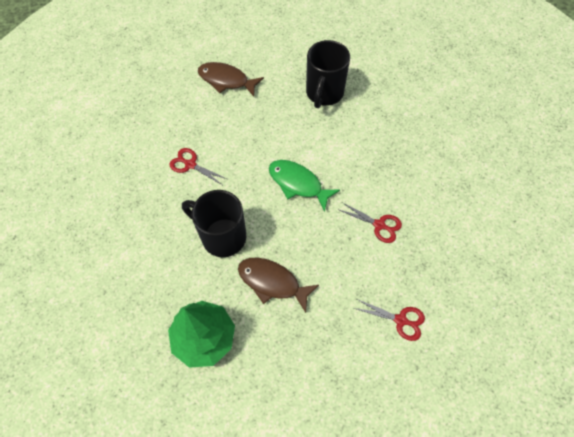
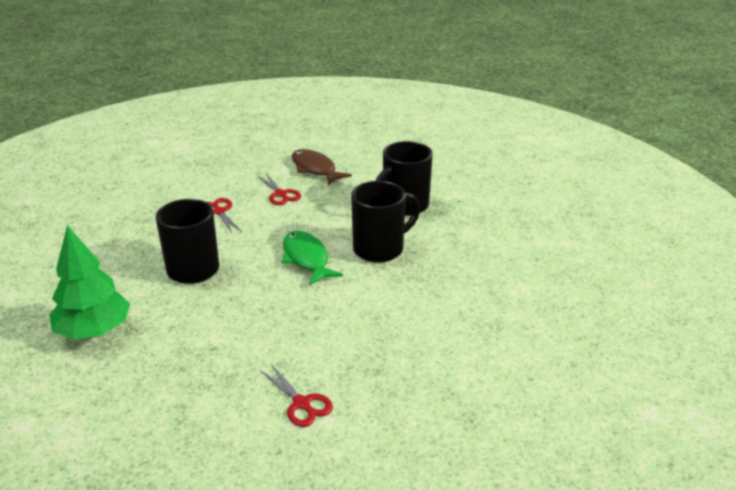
camera: 30 degrees right, 30 degrees down
brown fish [238,257,319,313] -> none
red scissors [339,202,402,243] -> red scissors moved to [258,174,301,205]
none -> black mug [351,181,420,263]

